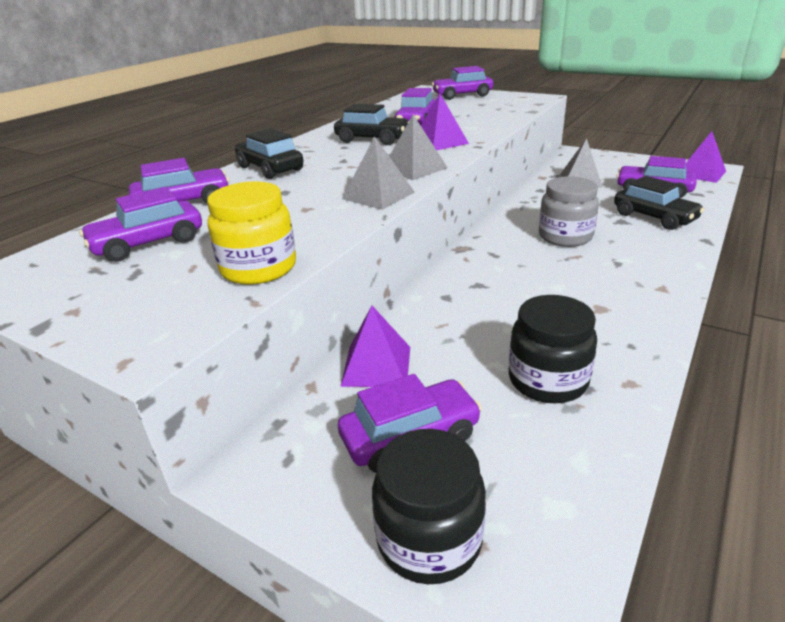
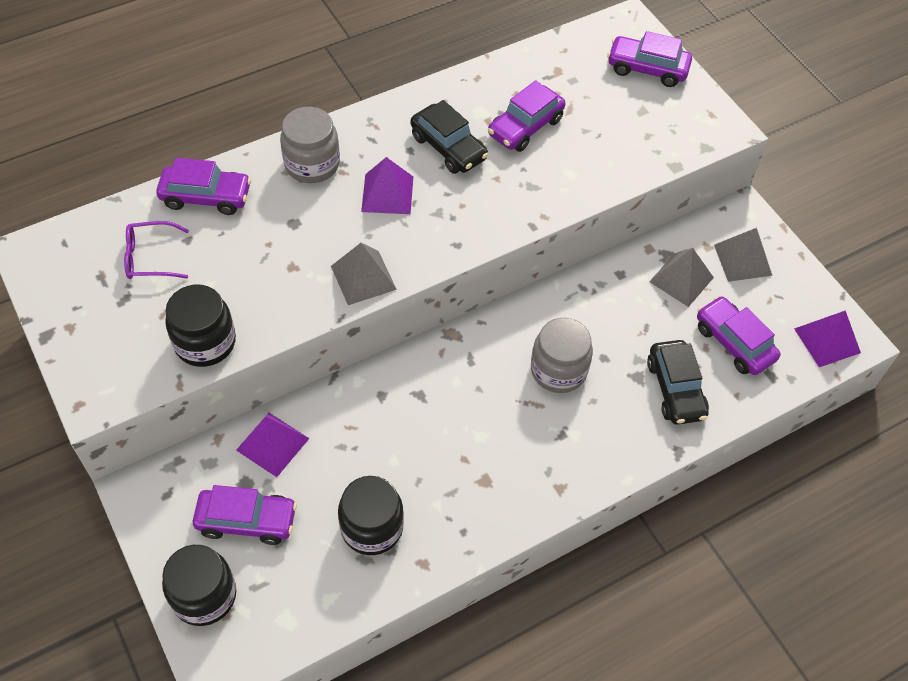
camera: 25 degrees right, 25 degrees up
purple car [79,187,202,262] -> purple glasses [124,221,189,279]
yellow jar [207,181,296,285] -> black jar [165,285,236,367]
black car [235,129,303,179] -> grey jar [280,107,340,183]
grey pyramid [389,115,448,180] -> grey pyramid moved to [714,228,772,282]
purple pyramid [421,94,469,150] -> purple pyramid moved to [361,157,413,214]

